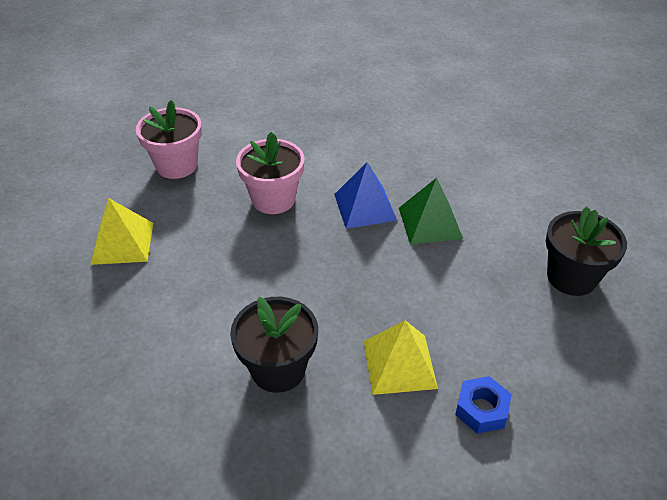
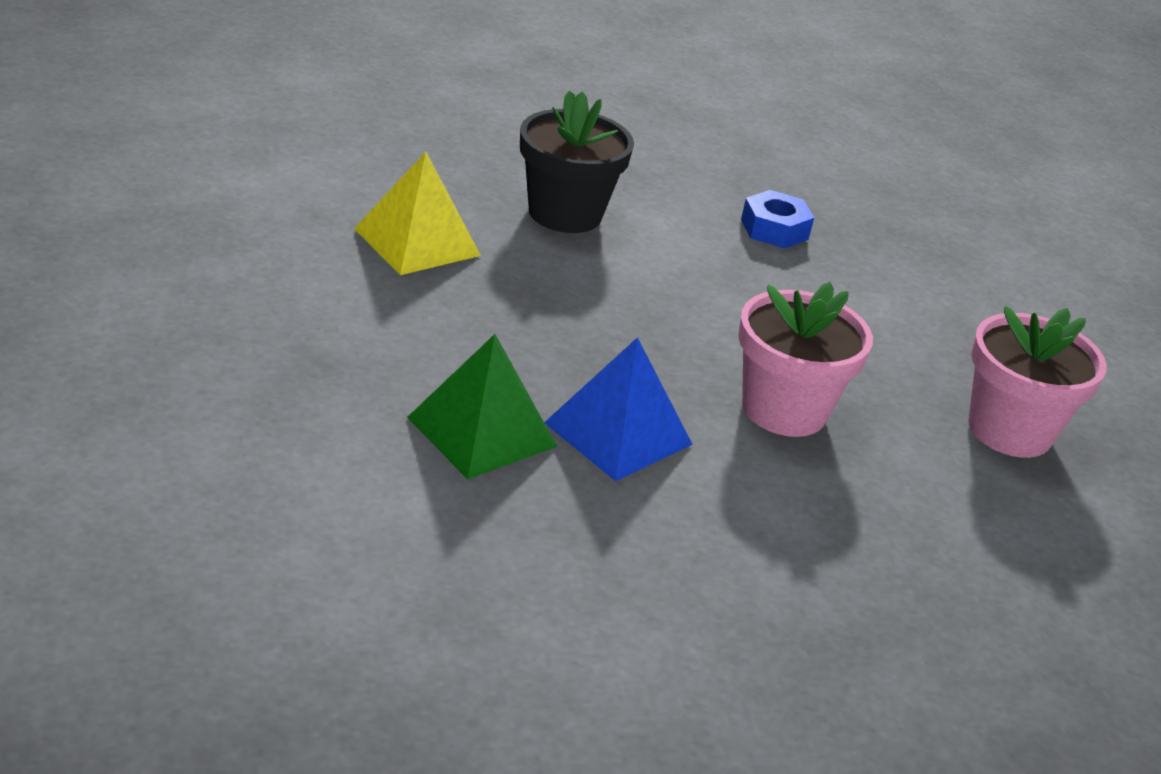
camera: 145 degrees right, 10 degrees down
yellow pyramid [91,198,153,265] -> none
blue nut [455,376,512,434] -> blue nut moved to [741,190,814,248]
black flower pot [546,206,627,296] -> none

